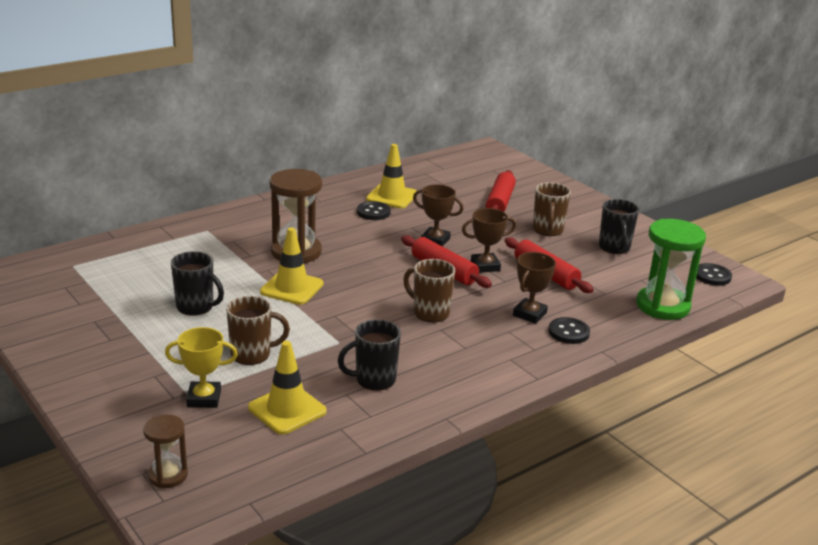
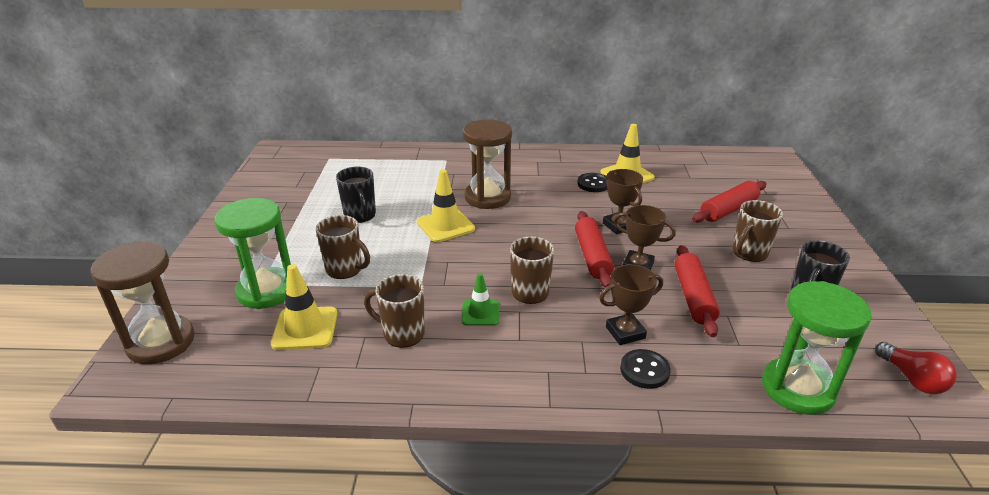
camera: 40 degrees right, 5 degrees up
brown hourglass [143,414,188,488] -> brown hourglass [90,241,195,364], size x1.82
yellow trophy [165,327,238,408] -> green hourglass [214,198,291,309]
black mug [338,319,401,391] -> brown mug [364,274,425,348]
black button [696,263,732,286] -> red light bulb [875,342,957,394]
none -> green traffic cone [462,273,499,326]

